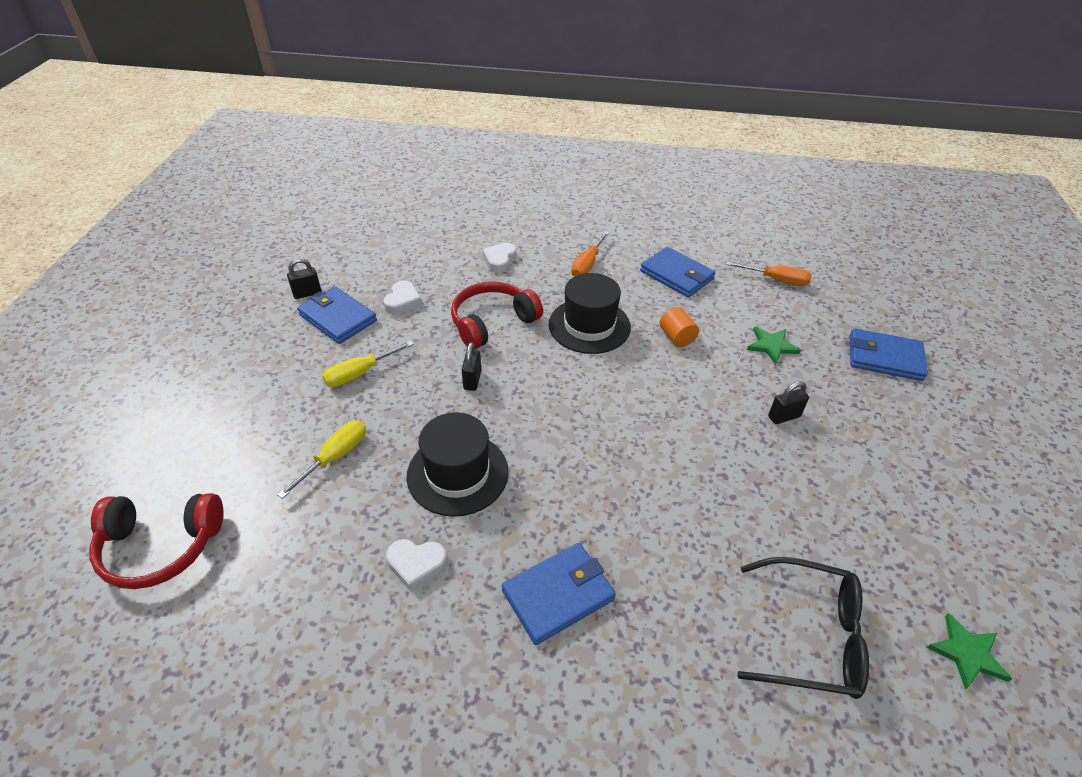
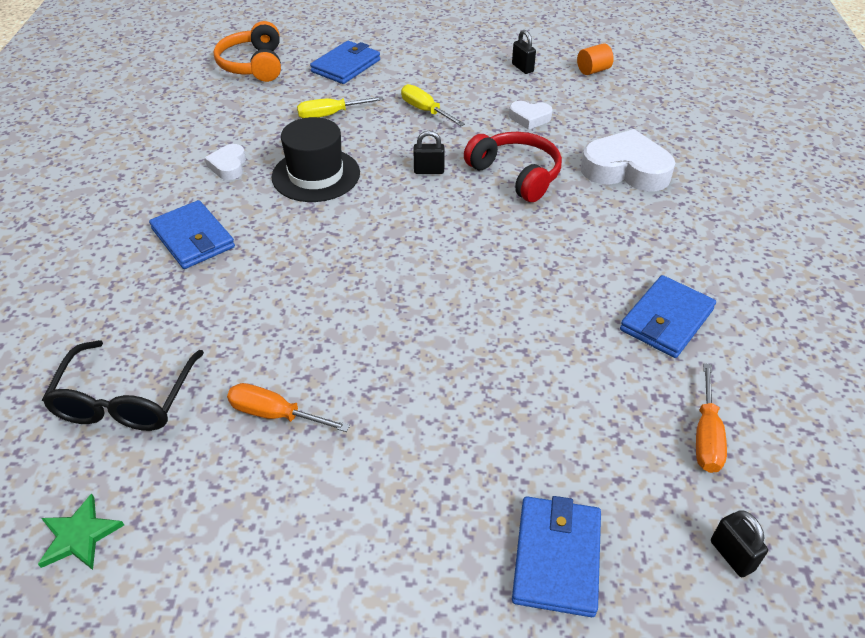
camera: 85 degrees right, 0 degrees up
red headphones [89,493,223,589] -> orange headphones [214,21,281,82]
yellow screwdriver [277,420,366,499] -> yellow screwdriver turned 135 degrees clockwise [297,96,383,118]
blue wallet [297,286,377,344] -> blue wallet moved to [310,41,380,84]
white heart [483,243,517,273] -> white heart [581,129,675,192], size x1.92
black hat [548,273,631,354] -> none
orange screwdriver [571,231,609,277] -> orange screwdriver moved to [227,383,350,432]
orange cylinder [660,307,699,347] -> orange cylinder moved to [577,43,614,75]
green star [747,327,801,365] -> none
black padlock [768,381,809,424] -> black padlock moved to [711,510,768,577]

